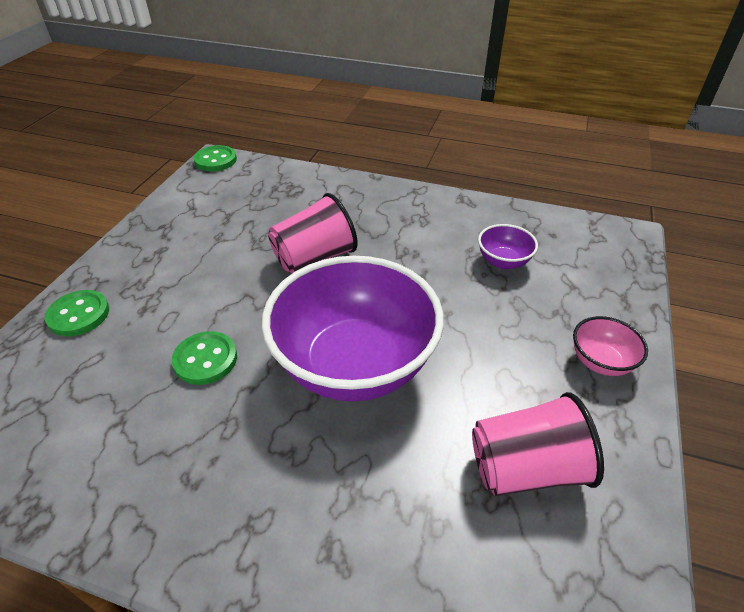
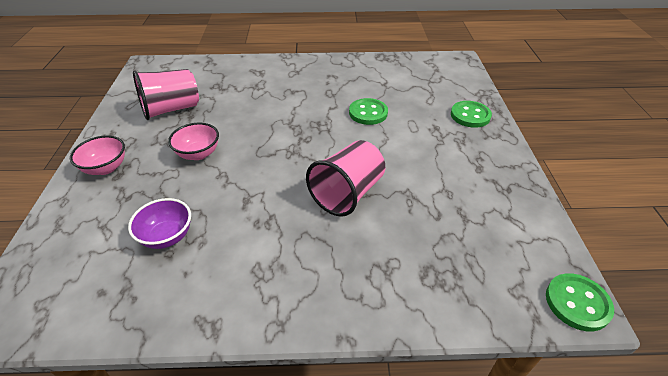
camera: 160 degrees right, 0 degrees up
purple bowl [262,256,444,402] -> none
none -> pink bowl [168,123,219,160]

